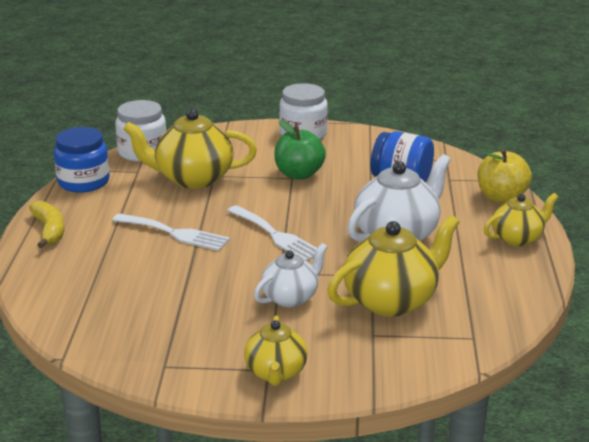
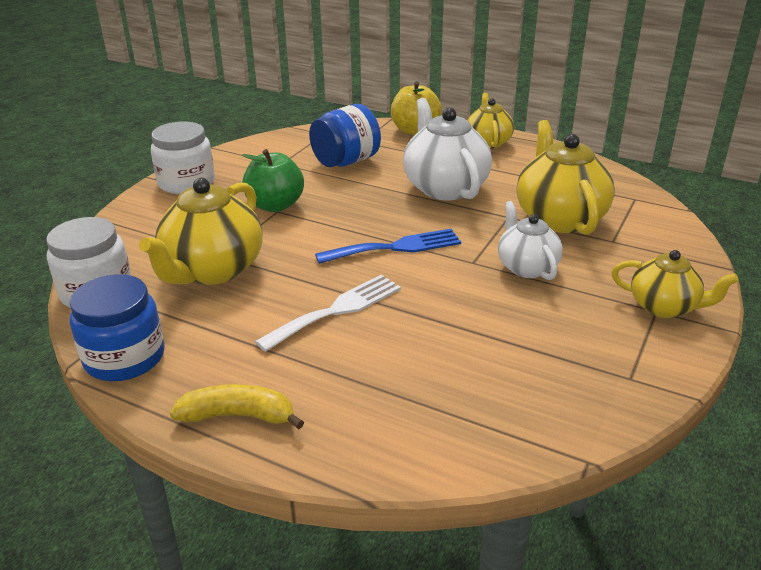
camera: 65 degrees left, 5 degrees up
white fork [227,205,317,261] -> blue fork [315,229,461,264]

